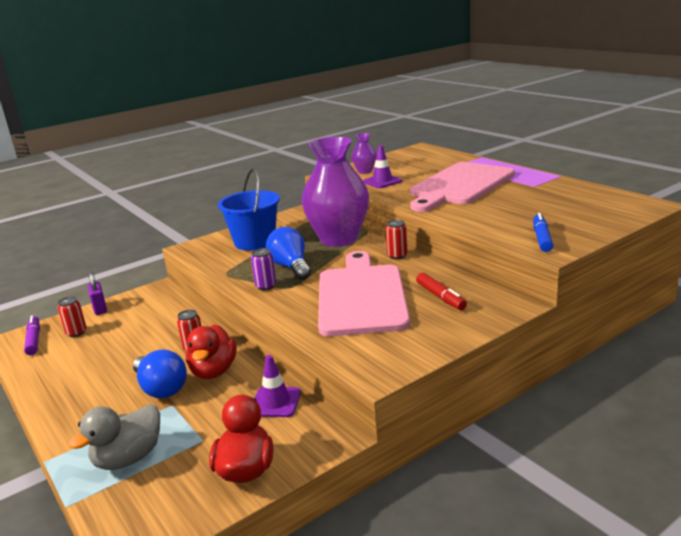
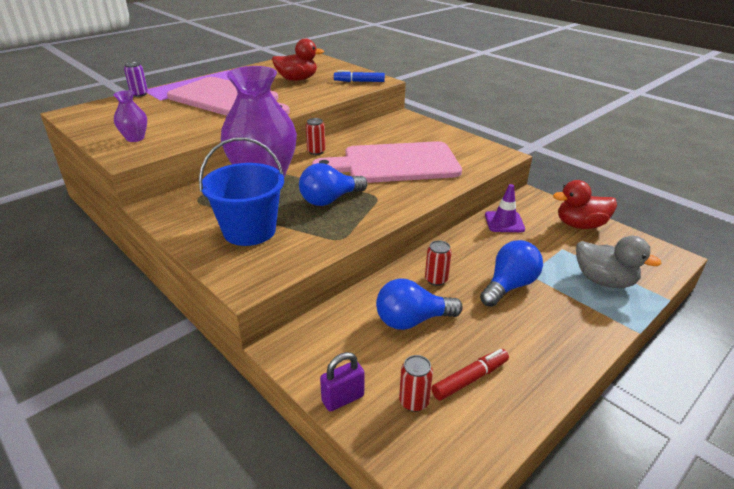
camera: 100 degrees left, 10 degrees up
purple marker [24,315,40,355] -> none
red duck [186,324,237,379] -> red duck moved to [272,38,324,81]
purple can [251,248,276,290] -> purple can moved to [124,62,148,97]
purple traffic cone [363,145,402,188] -> none
red marker [416,273,467,310] -> red marker moved to [431,349,509,401]
none -> blue light bulb [376,279,463,330]

